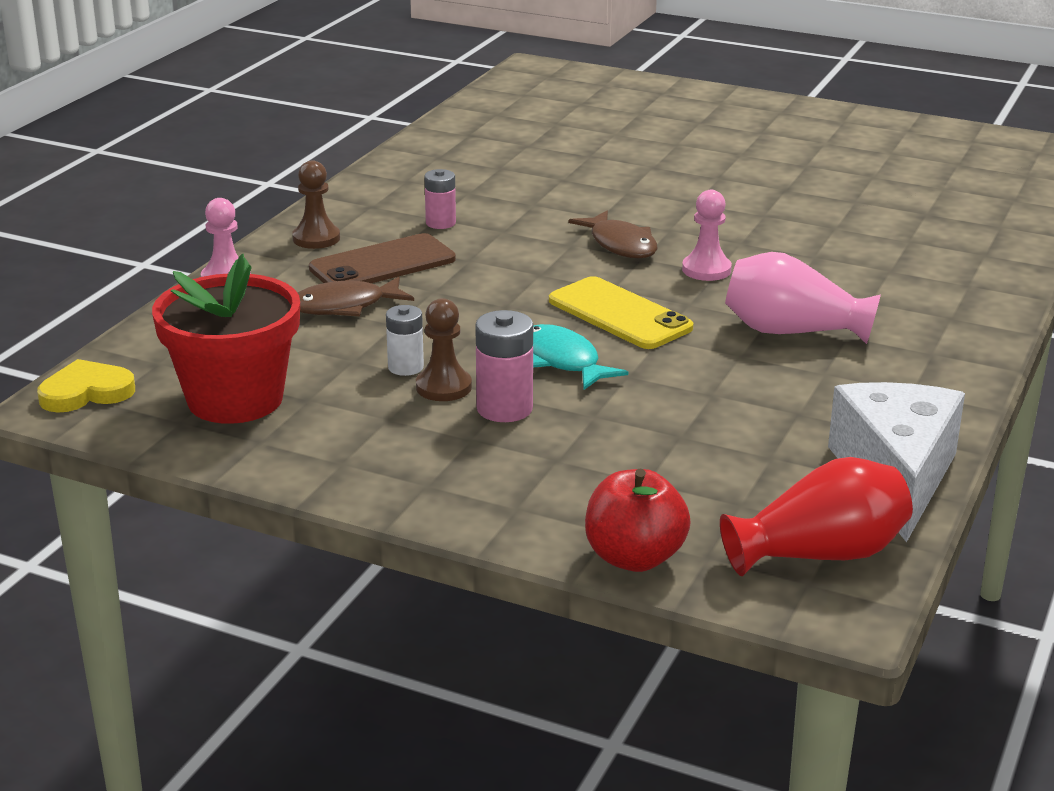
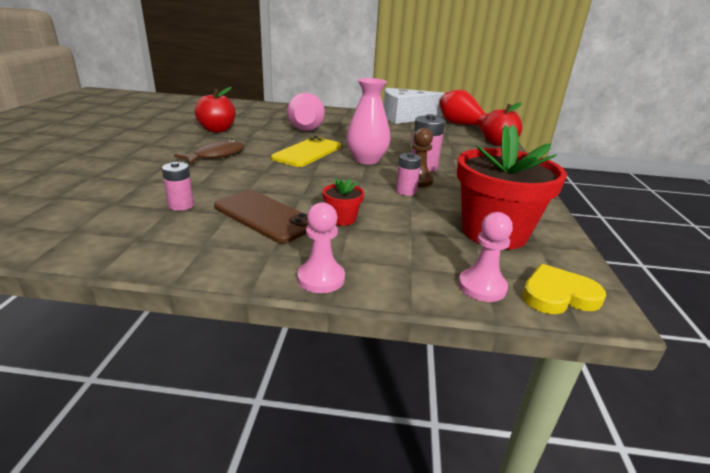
camera: 110 degrees left, 0 degrees up
yellow heart [37,359,135,413] -> yellow heart turned 120 degrees clockwise [522,264,606,314]
brown pawn [292,160,340,249] -> none
brown fish [297,277,414,316] -> red flower pot [323,178,364,226]
white battery [386,305,424,376] -> pink battery [396,153,421,196]
turquoise fish [533,324,628,390] -> pink vase [346,78,390,164]
pink pawn [682,190,732,281] -> pink pawn moved to [458,212,513,302]
none -> red apple [195,87,236,133]

